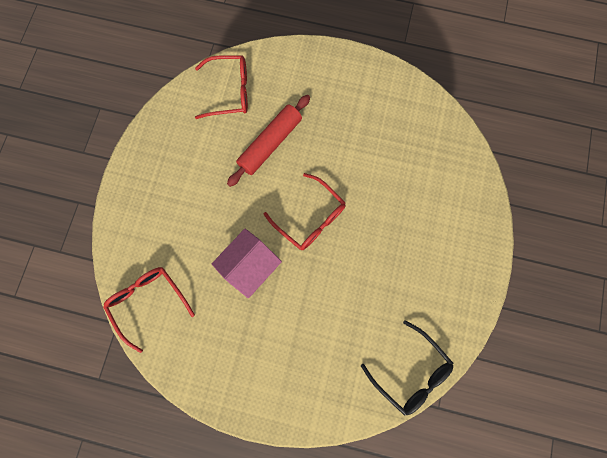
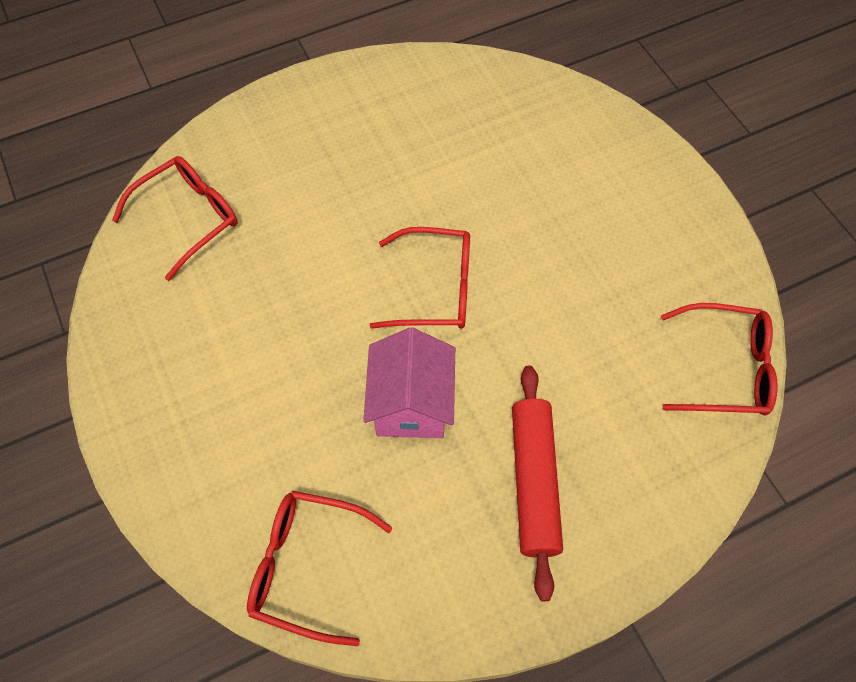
camera: 40 degrees left, 15 degrees down
red rolling pin [227,95,310,187] -> red rolling pin moved to [512,365,563,601]
black glasses [361,320,453,416] -> red glasses [661,303,778,416]

